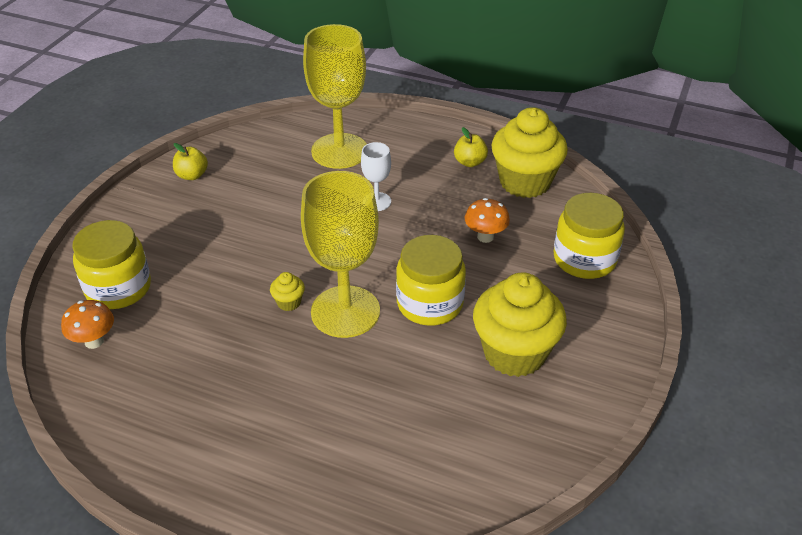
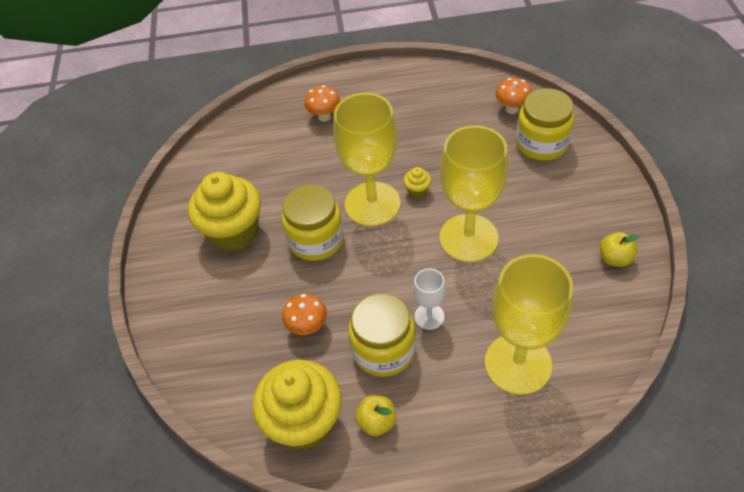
camera: 155 degrees right, 10 degrees up
yellow jar [553,193,625,279] -> yellow jar moved to [348,293,416,377]
none -> orange mushroom [304,85,340,121]
none -> yellow goblet [439,125,508,262]

